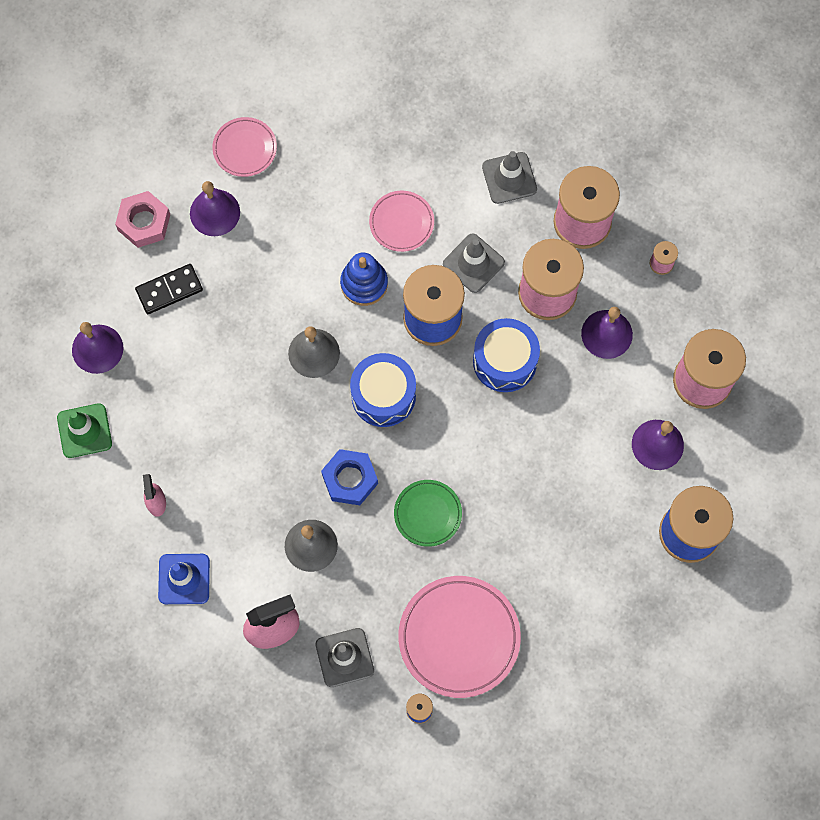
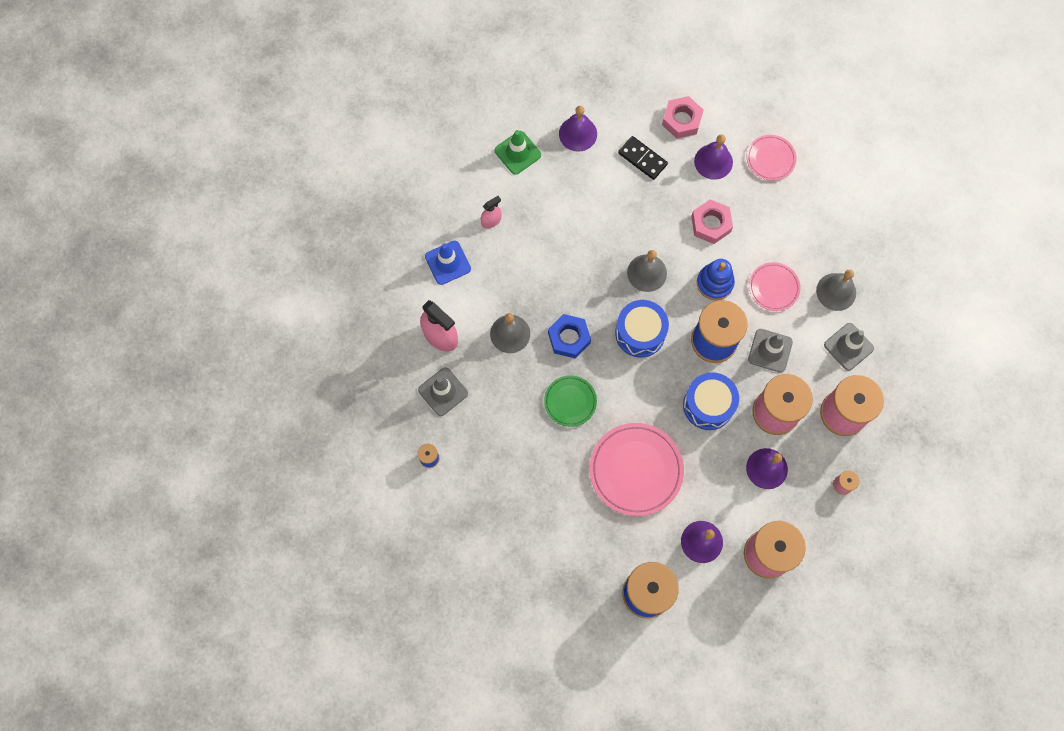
camera: 65 degrees right, 0 degrees up
pink plate [398,576,521,698] -> pink plate moved to [589,423,684,516]
none -> pink nut [691,199,733,244]
none -> grey bell [816,269,856,311]

